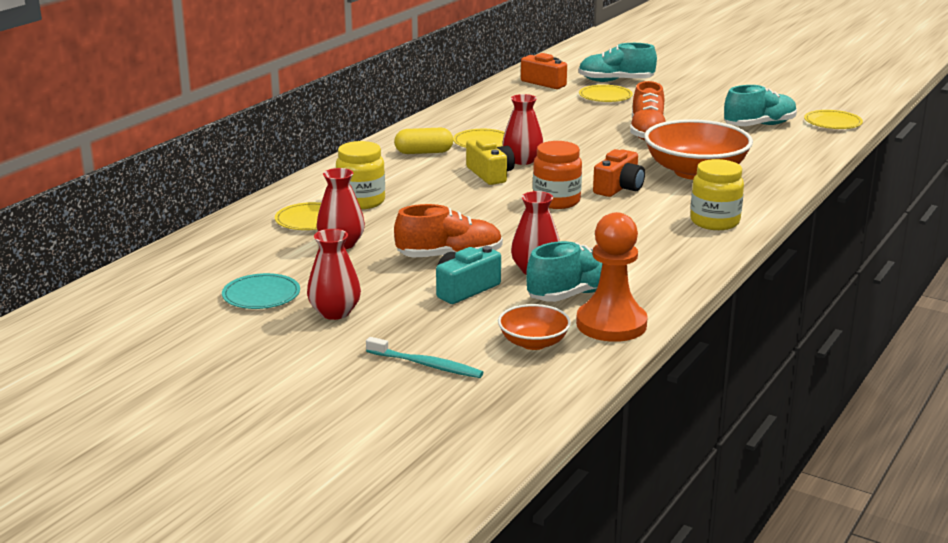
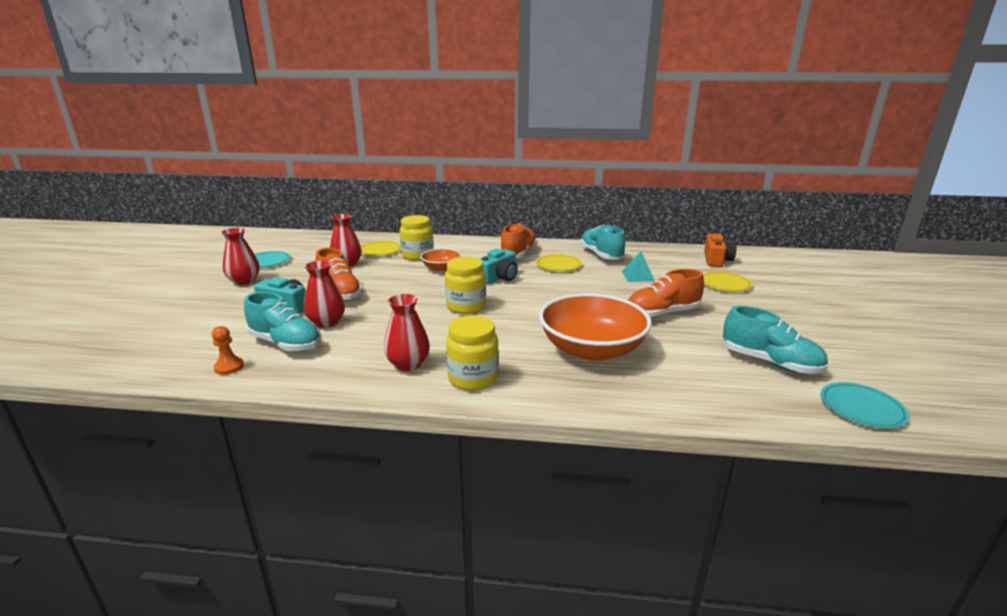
camera: 65 degrees right, 0 degrees up
turquoise toothbrush [366,337,484,378] -> none
yellow capsule [394,128,453,154] -> orange shoe [500,223,537,258]
yellow camera [466,138,515,185] -> turquoise camera [480,249,518,284]
orange bowl [498,304,571,350] -> orange bowl moved to [420,248,462,272]
red vase [502,94,543,165] -> red vase moved to [384,294,430,371]
orange jar [533,141,582,209] -> yellow jar [445,257,486,314]
orange pawn [576,212,648,342] -> orange pawn [212,326,244,375], size x0.46
turquoise shoe [578,43,657,82] -> turquoise shoe moved to [580,225,625,260]
orange camera [593,149,645,197] -> none
yellow plate [804,110,863,129] -> turquoise plate [821,382,910,428]
none -> turquoise pyramid [622,251,655,282]

